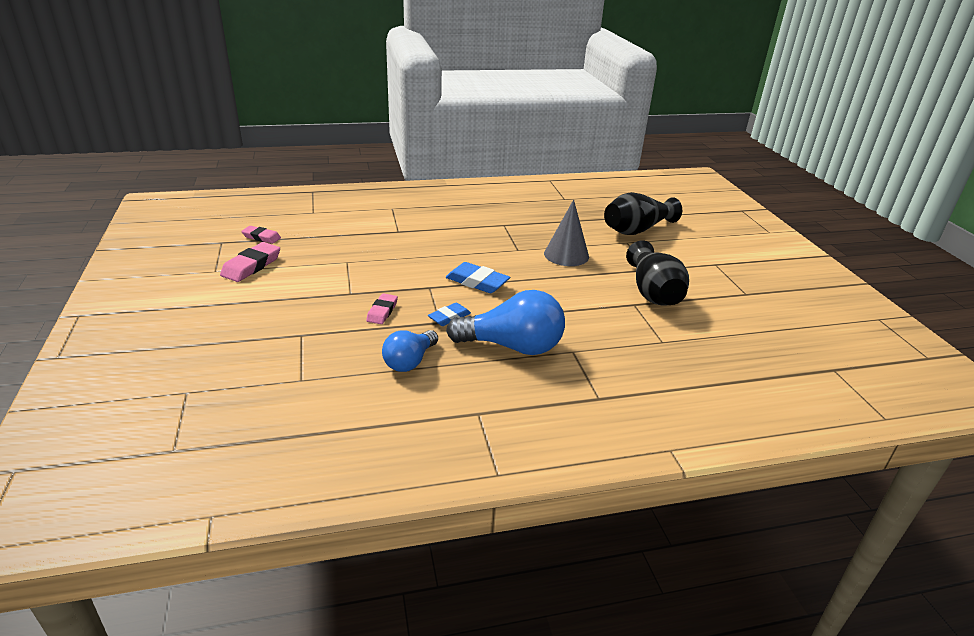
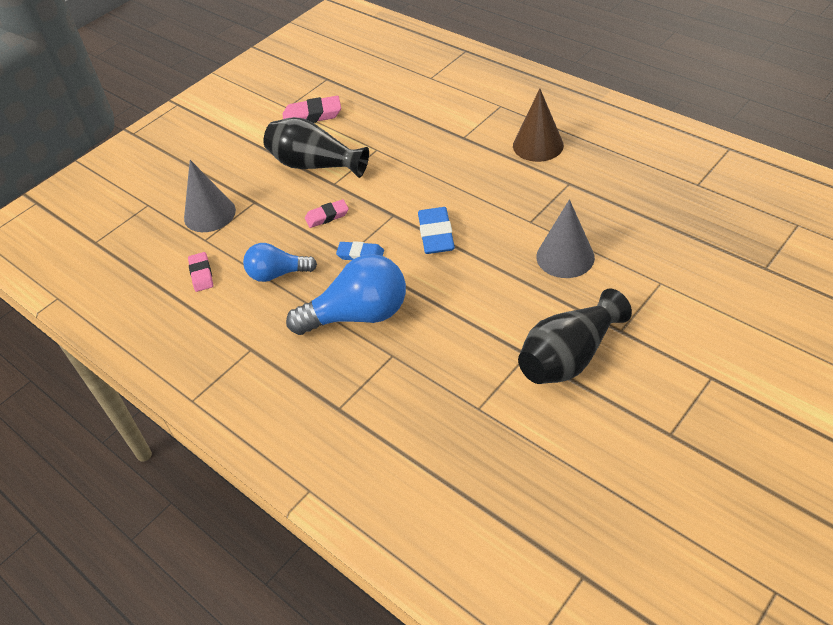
camera: 60 degrees right, 15 degrees up
pink eraser [241,226,281,244] -> pink eraser moved to [188,252,213,292]
blue light bulb [446,290,565,355] -> blue light bulb turned 75 degrees counterclockwise [286,254,406,335]
black vase [604,192,682,235] -> black vase moved to [264,117,369,178]
none -> grey cone [184,160,236,232]
none -> brown cone [513,89,564,162]

